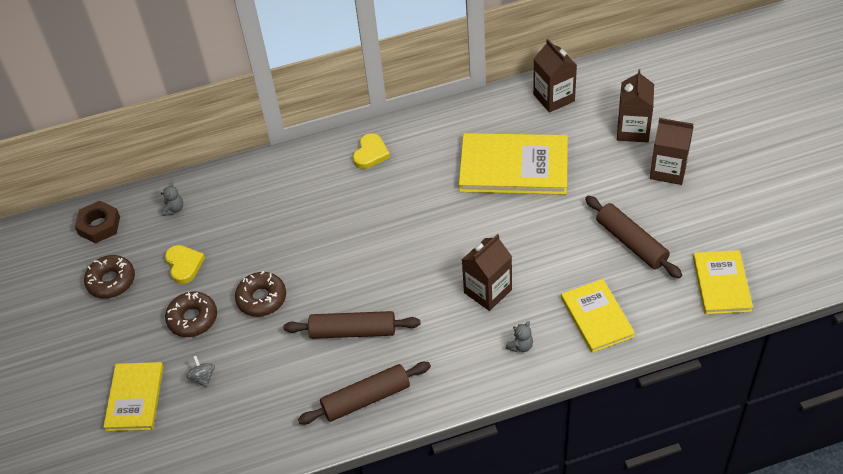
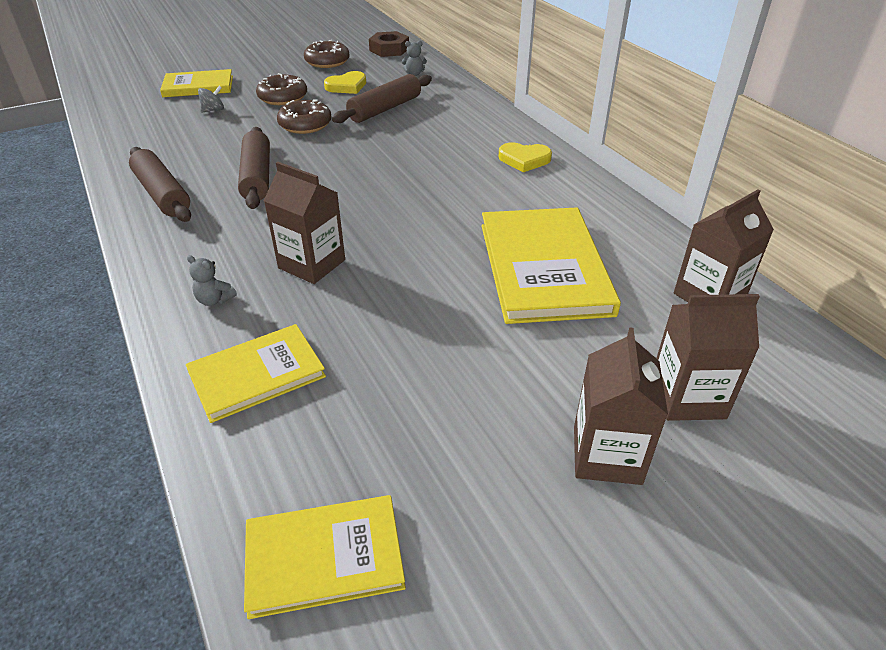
camera: 75 degrees right, 10 degrees down
brown rolling pin [585,196,682,278] -> brown rolling pin moved to [332,74,432,123]

